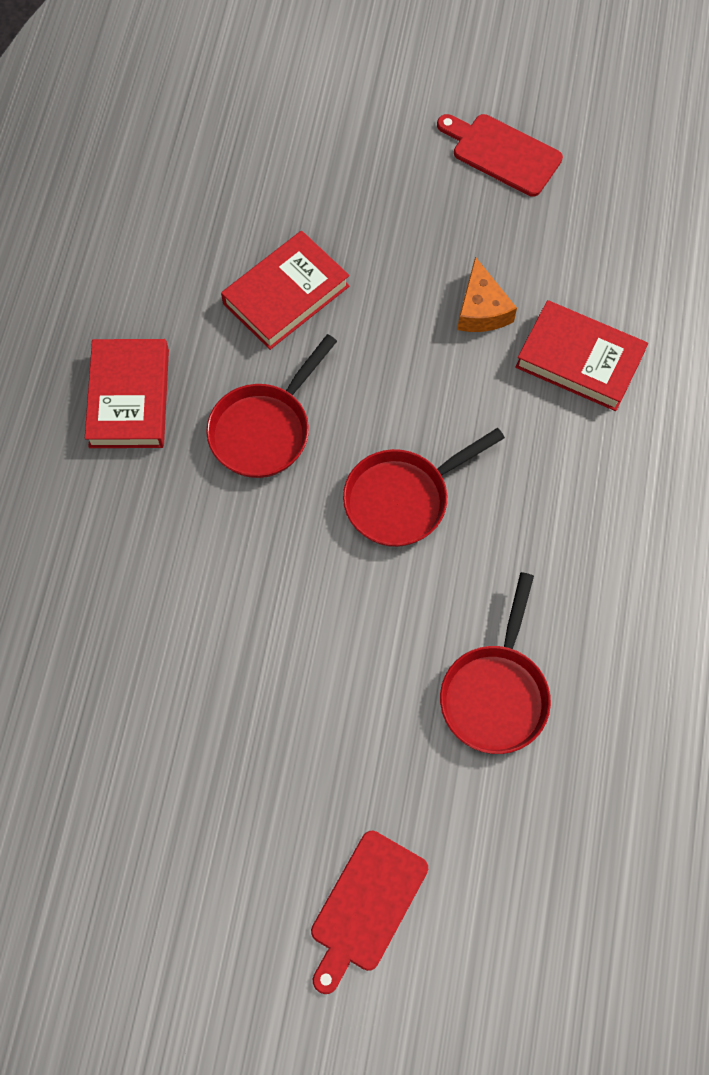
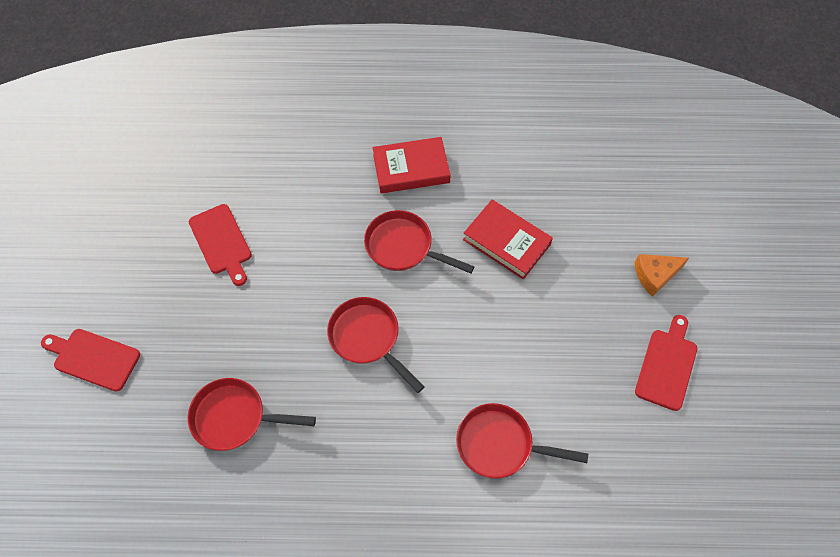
camera: 80 degrees right, 5 degrees down
orange cheese [457,257,517,332] -> orange cheese moved to [635,254,689,297]
red book [515,300,648,411] -> red pan [456,403,588,479]
none -> red cutting board [189,204,252,286]

